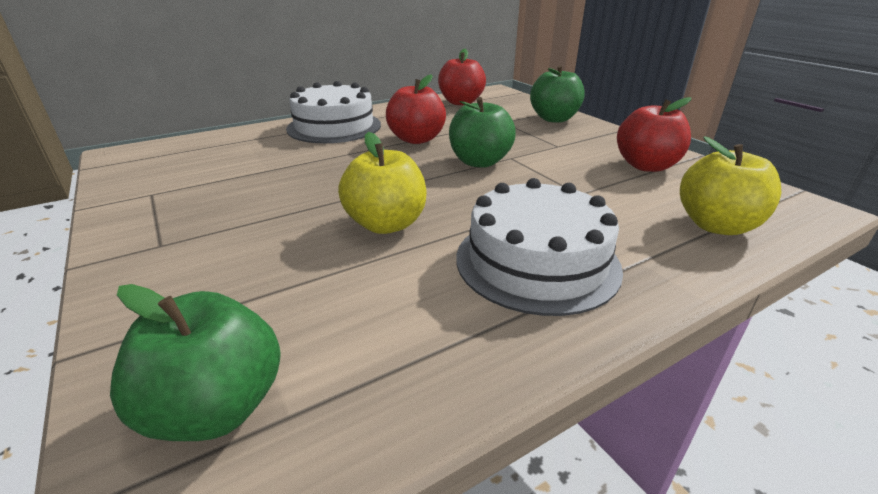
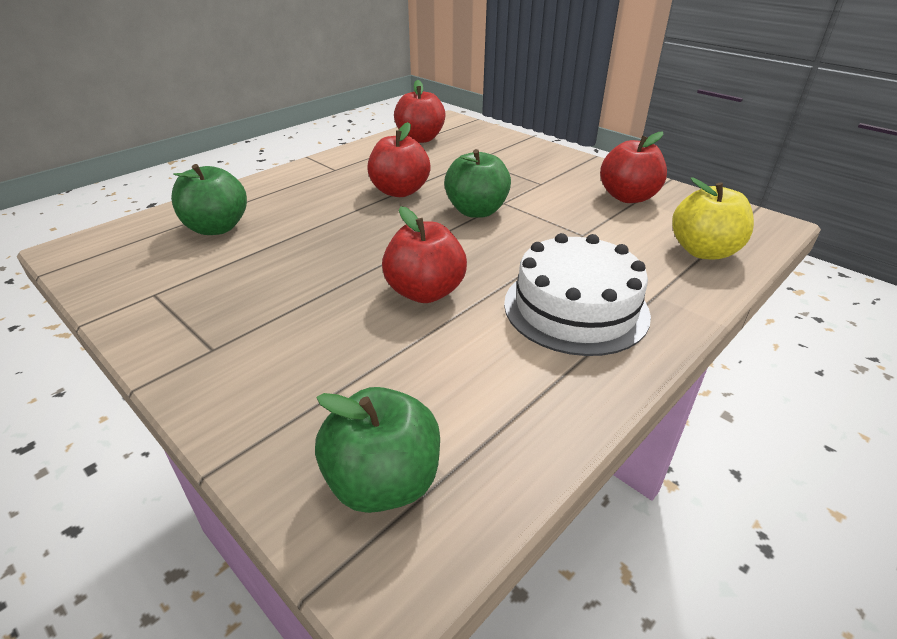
camera: 15 degrees left, 5 degrees up
white cake [286,81,381,143] -> none
yellow apple [338,132,426,234] -> red apple [382,206,467,303]
green apple [530,65,585,122] -> green apple moved to [171,164,247,235]

